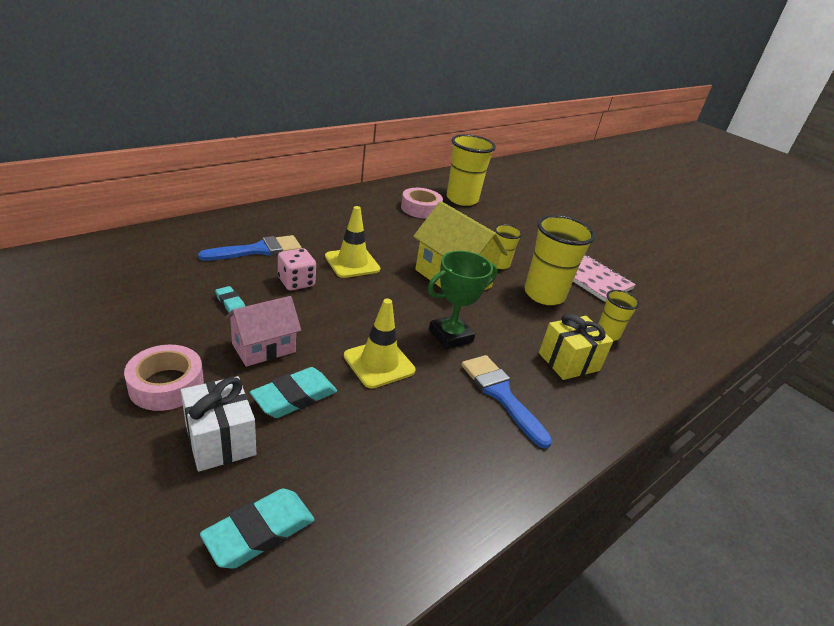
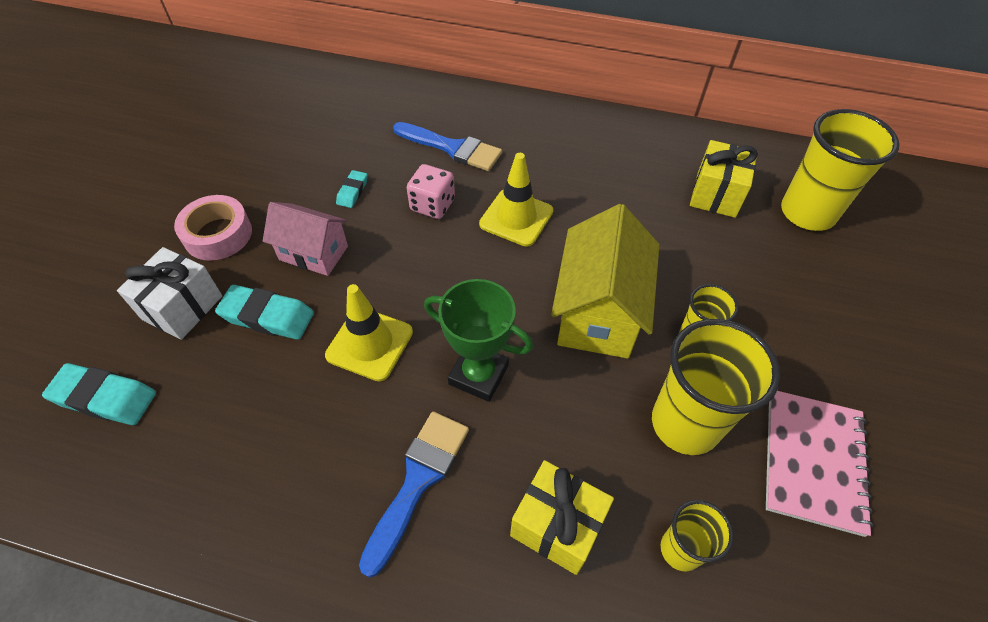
camera: 60 degrees right, 20 degrees up
pink tape [401,188,443,218] -> yellow gift [690,140,758,218]

